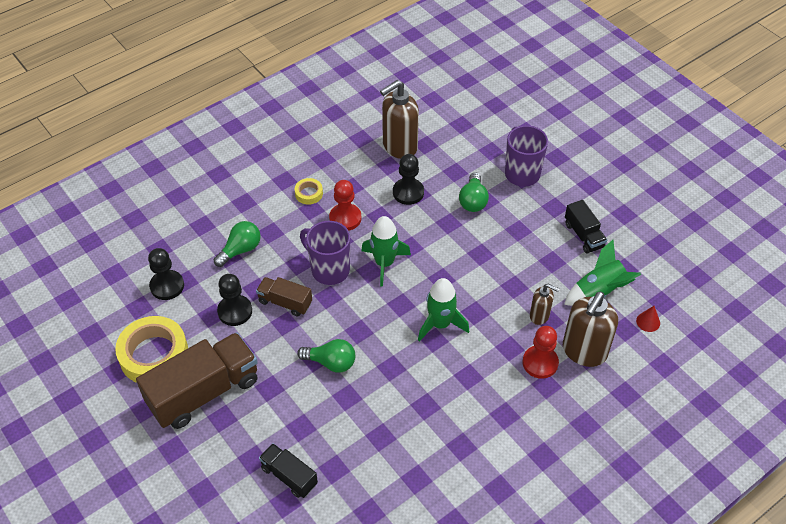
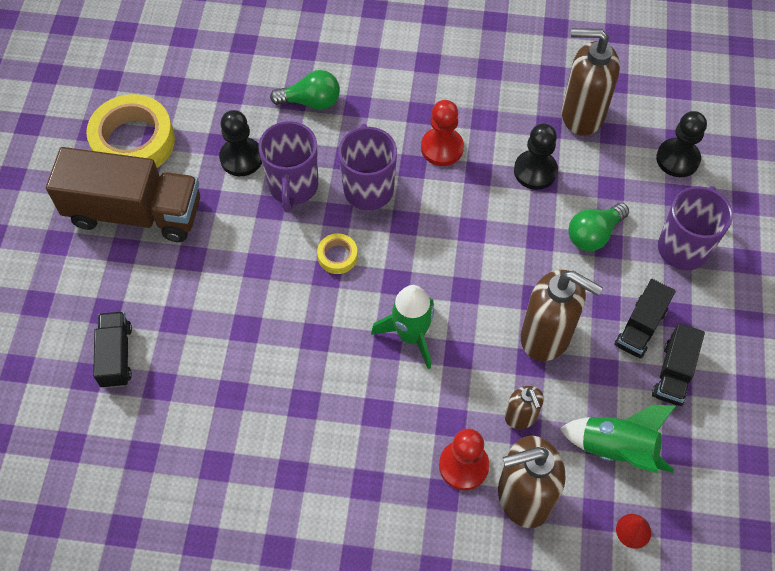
camera: 45 degrees right, 10 degrees up
black pawn [148,248,184,300] -> black pawn moved to [656,111,707,177]
brown truck [256,277,312,317] -> purple mug [259,121,318,213]
yellow tape [295,178,323,205] -> yellow tape moved to [317,233,358,274]
green light bulb [297,339,355,373] -> none
green rocket [361,216,411,287] -> none
none -> brown soap dispenser [521,270,603,361]
none -> black truck [614,279,676,359]

